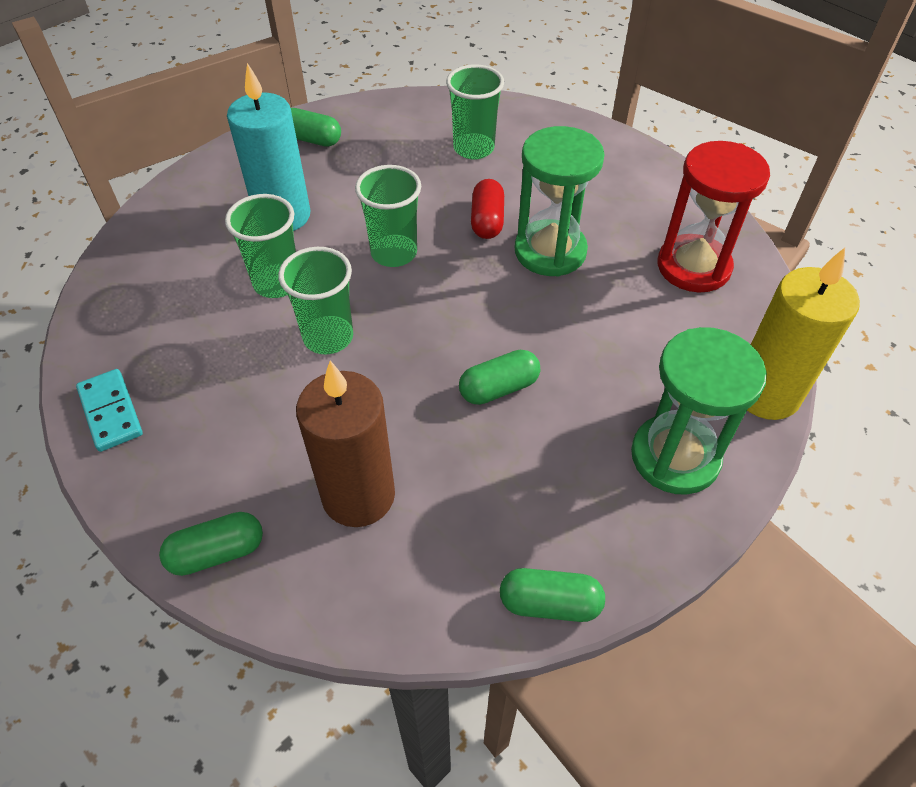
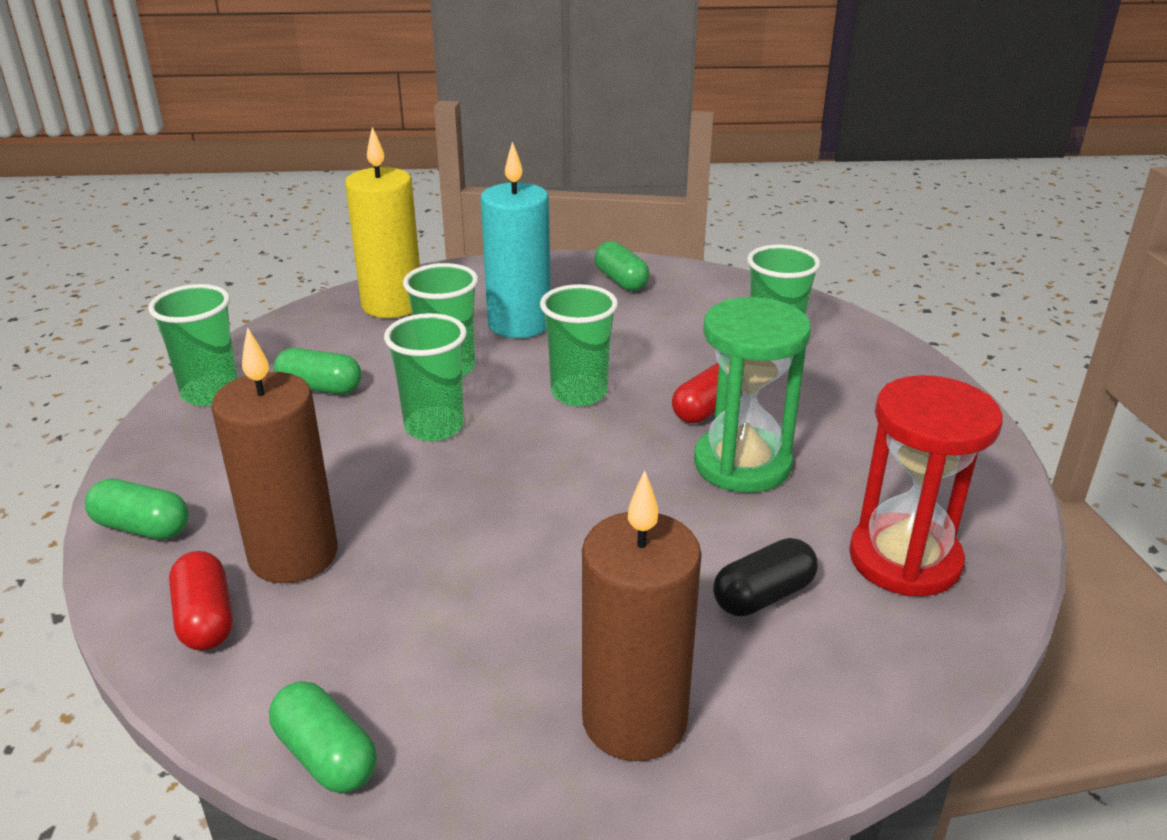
camera: 40 degrees right, 20 degrees down
turquoise domino [76,369,143,452] -> green cup [148,284,238,406]
green capsule [459,350,540,405] -> green capsule moved to [274,348,361,394]
green hourglass [631,327,767,495] -> brown candle [582,471,702,761]
yellow candle [747,248,860,420] -> yellow candle moved to [345,127,420,318]
none -> red capsule [169,551,233,650]
none -> black capsule [713,538,818,616]

